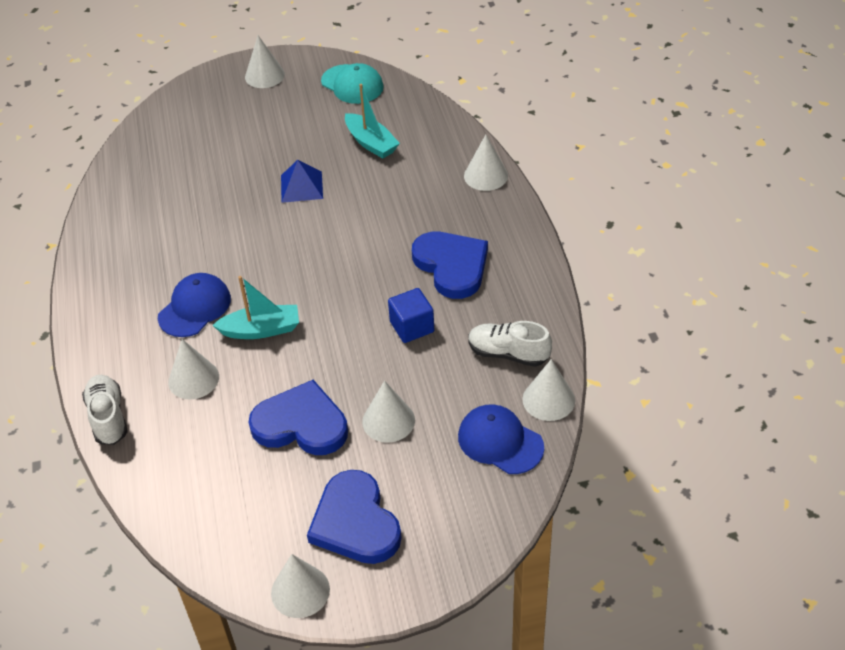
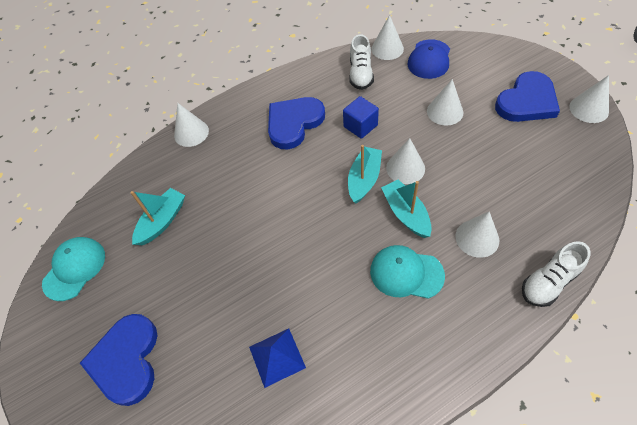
camera: 105 degrees left, 10 degrees up
blue cap [158,273,231,337] -> turquoise cap [370,245,445,299]
white cone [245,35,285,88] -> white cone moved to [386,138,425,184]
blue heart [249,380,348,455] -> blue heart moved to [80,314,157,406]
blue pyramid [281,160,323,203] -> blue pyramid moved to [249,329,306,388]
none -> turquoise boat [348,145,382,204]

